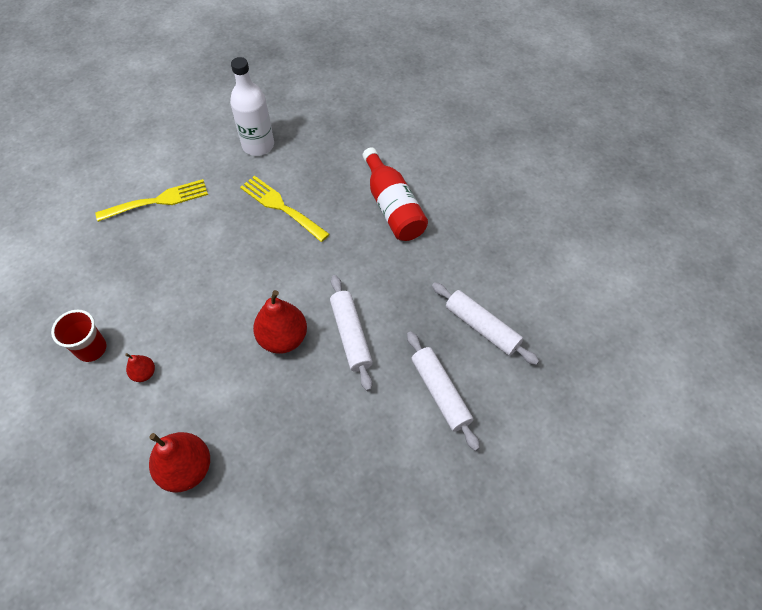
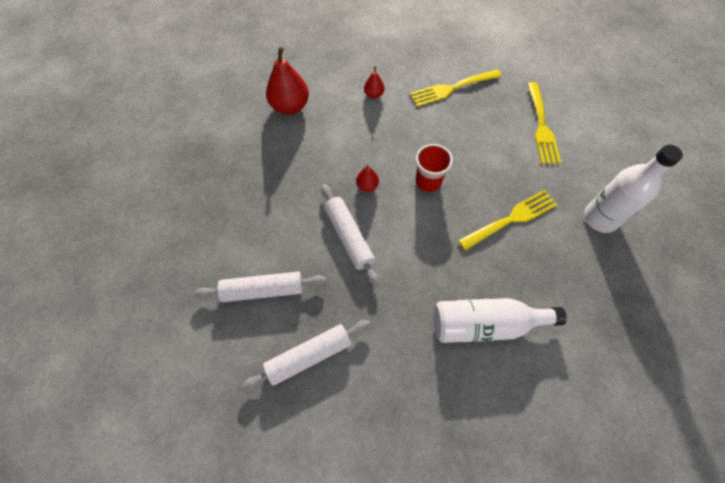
camera: 110 degrees right, 5 degrees up
red cup [51,310,107,362] -> red cup moved to [416,144,453,192]
red pear [253,290,307,354] -> red pear [356,165,379,192], size x0.51
white rolling pin [330,275,373,391] -> white rolling pin turned 60 degrees clockwise [321,184,379,286]
red bottle [362,147,428,241] -> white bottle [434,298,567,343]
none -> yellow fork [410,69,502,107]

